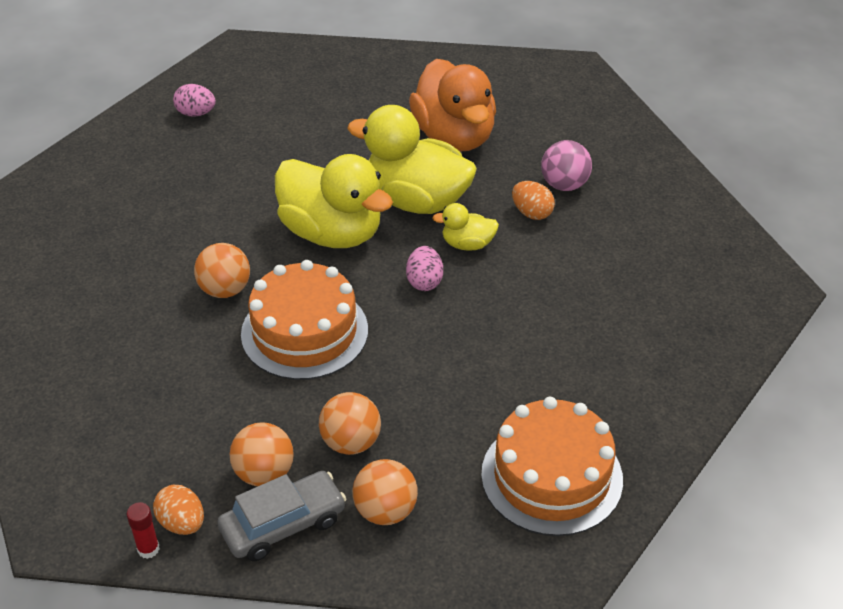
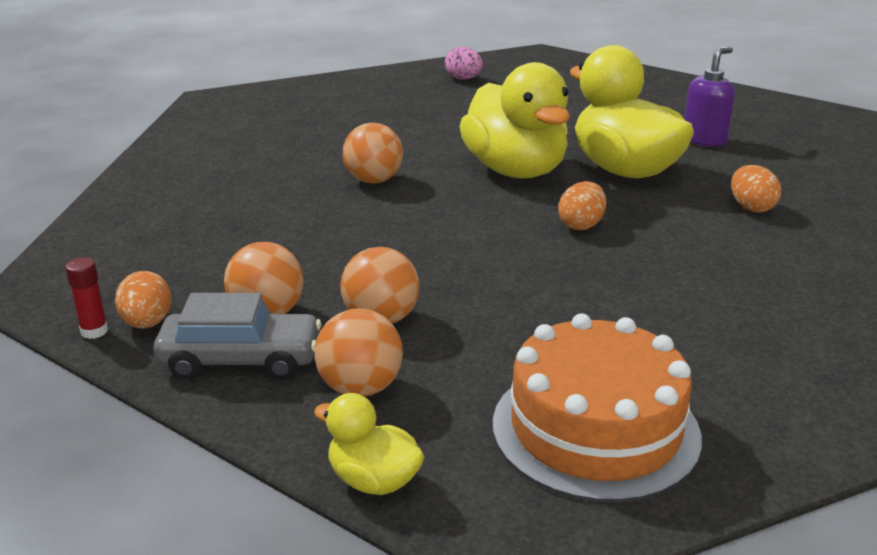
camera: 30 degrees right, 15 degrees down
orange cake [241,260,368,380] -> none
pink egg [406,246,443,291] -> orange egg [558,181,606,230]
orange duck [409,59,496,152] -> purple soap dispenser [684,46,735,147]
yellow duck [432,203,499,251] -> yellow duck moved to [314,393,424,495]
pink ball [541,140,592,191] -> none

